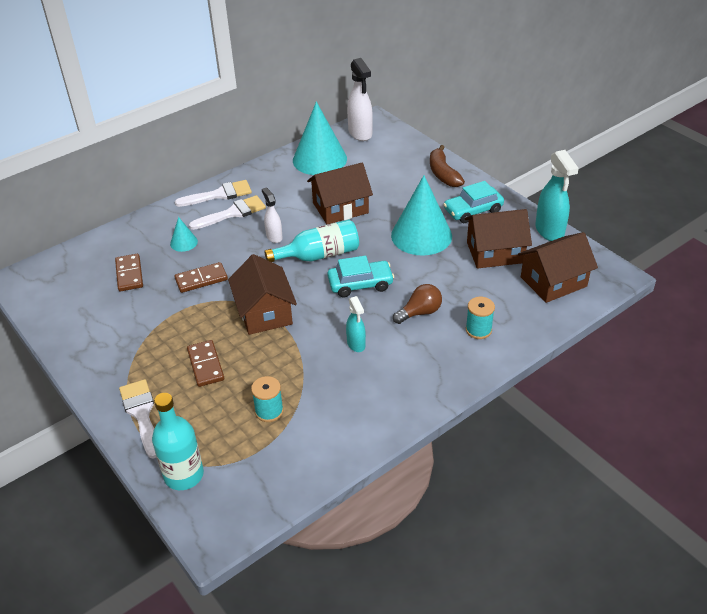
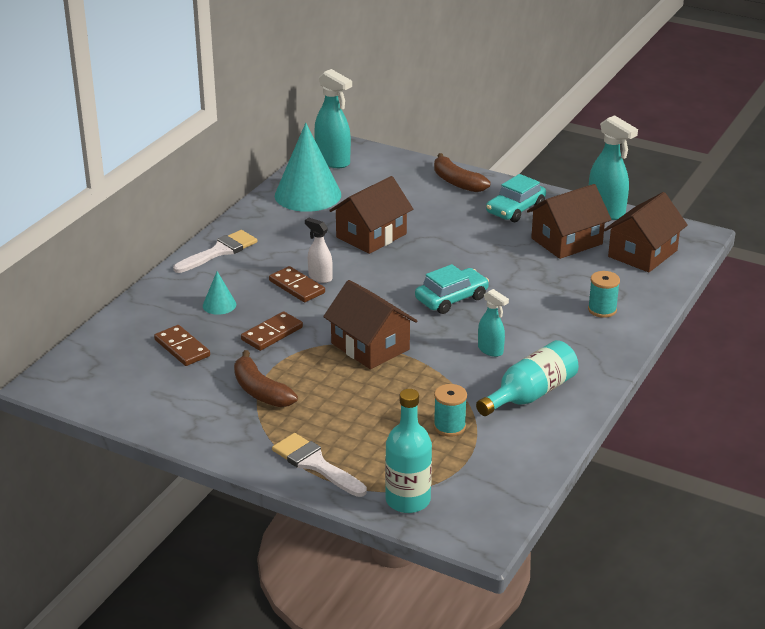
camera: 25 degrees left, 10 degrees down
brown domino [187,340,224,387] -> brown domino moved to [269,266,325,302]
white brush [189,195,266,230] -> none
turquoise bottle [264,220,359,262] -> turquoise bottle moved to [476,340,579,416]
white spray bottle [347,58,373,141] -> turquoise spray bottle [314,69,352,168]
turquoise cone [391,175,452,256] -> none
brown light bulb [393,284,442,324] -> none
none -> brown banana [234,350,298,407]

